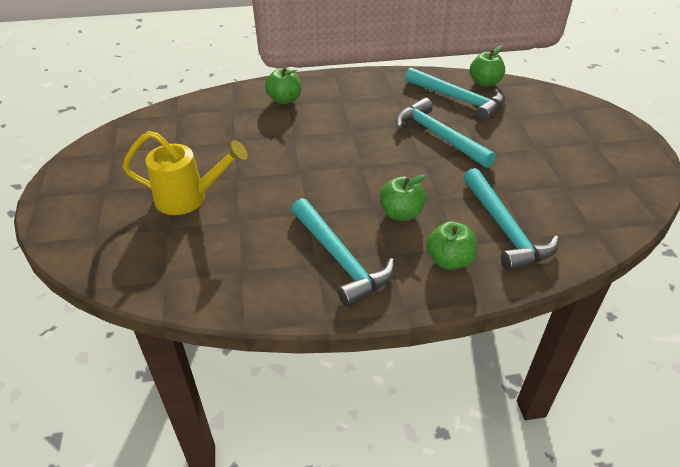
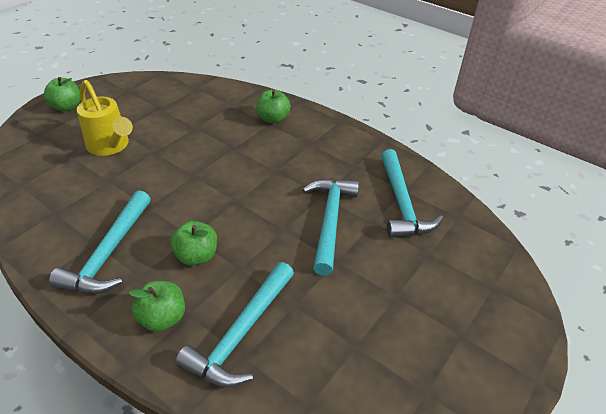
camera: 45 degrees right, 0 degrees up
green apple [470,46,505,87] -> green apple moved to [44,77,80,112]

